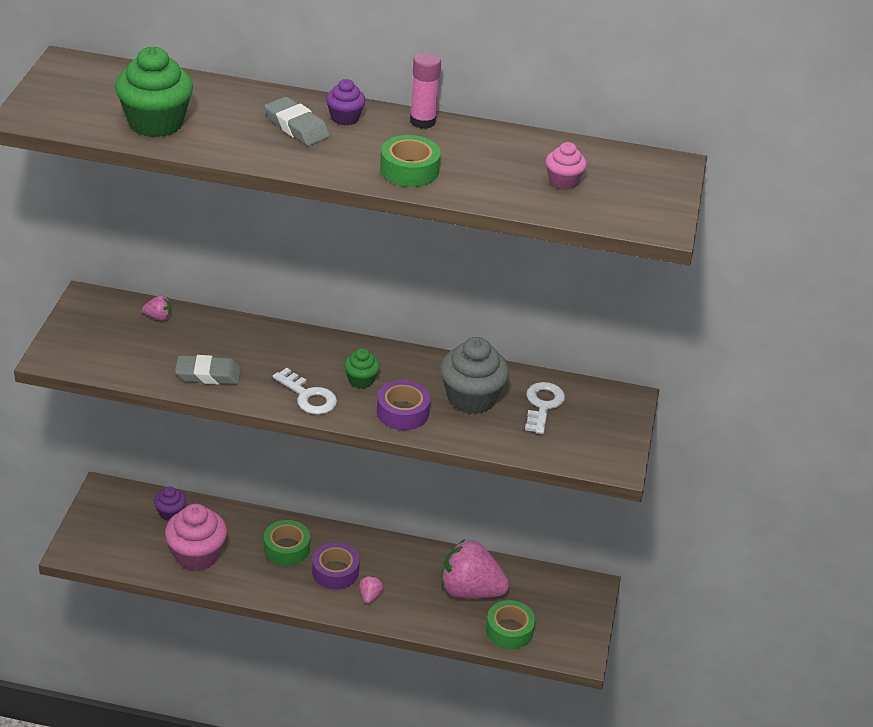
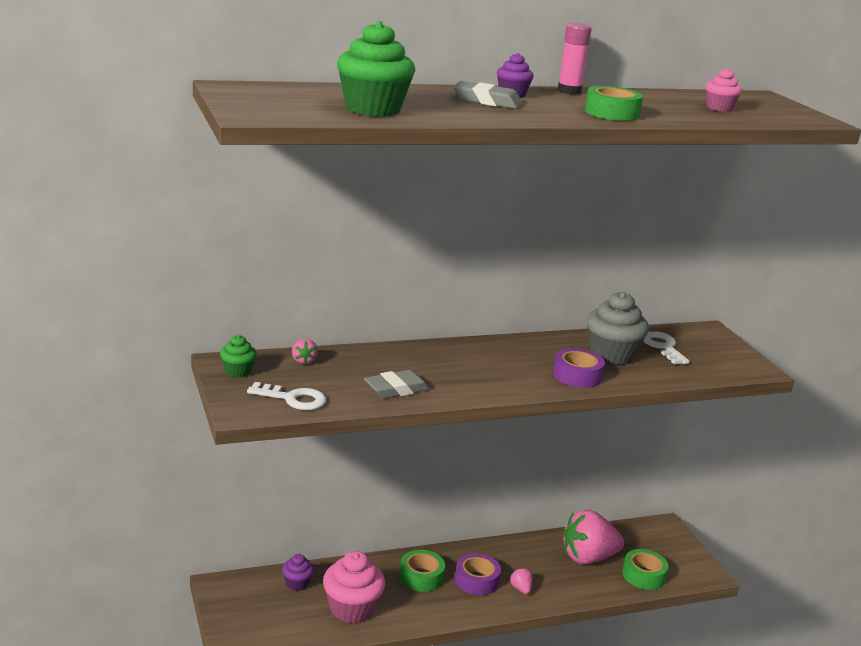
camera: 30 degrees left, 15 degrees down
pink strawberry [142,295,172,321] -> pink strawberry turned 105 degrees clockwise [292,339,318,364]
white key [273,368,337,415] -> white key moved to [247,382,326,410]
green cupcake [344,348,380,389] -> green cupcake moved to [220,335,257,378]

